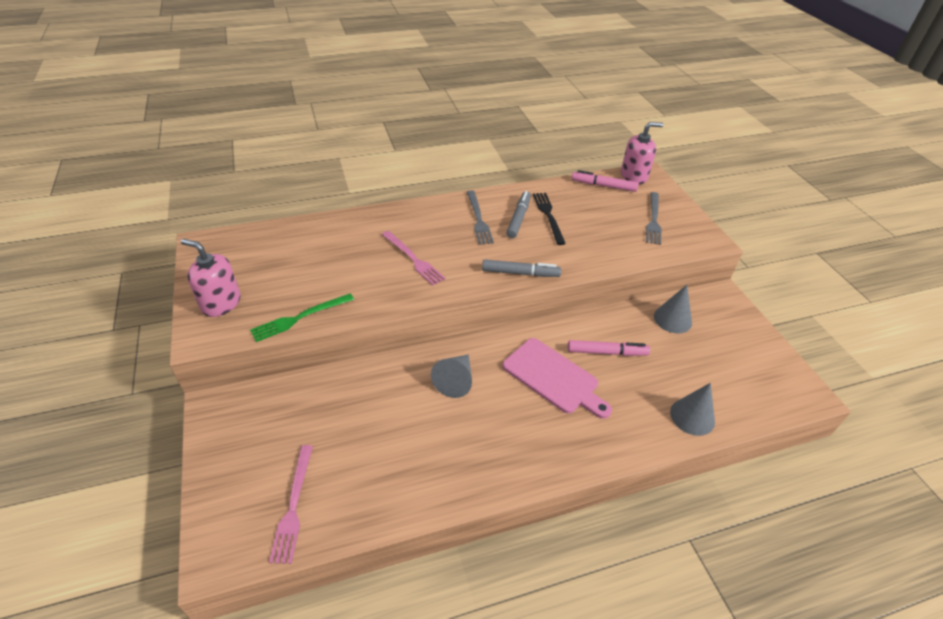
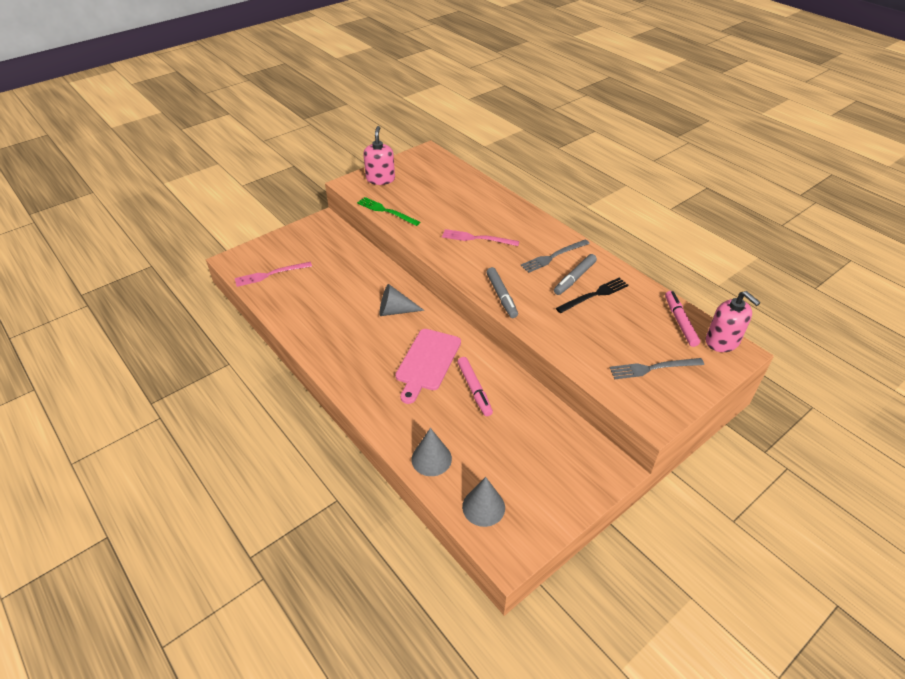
camera: 70 degrees right, 0 degrees up
pink fork [382,231,446,286] -> pink fork turned 75 degrees clockwise [442,229,519,246]
grey marker [506,191,531,238] -> grey marker turned 135 degrees clockwise [554,254,597,295]
grey cone [654,285,692,333] -> grey cone moved to [462,477,505,527]

